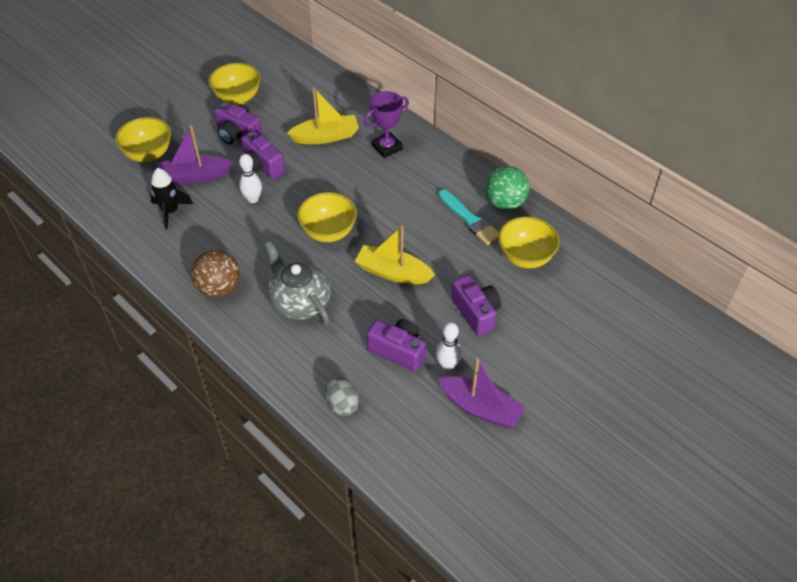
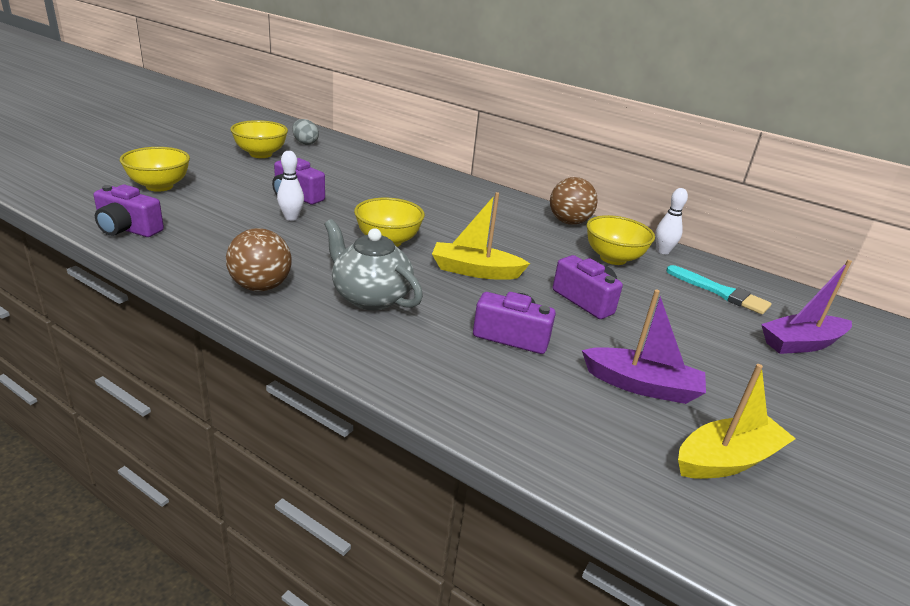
camera: 15 degrees left, 20 degrees down
black rocket [150,168,193,229] -> none
purple boat [158,125,233,184] -> purple boat moved to [761,260,852,354]
purple camera [214,102,263,145] -> purple camera moved to [94,185,164,237]
yellow boat [287,87,359,144] -> yellow boat moved to [678,364,796,479]
grey egg [325,376,359,416] -> grey egg moved to [292,119,319,145]
purple trophy [364,91,409,158] -> none
white bowling pin [436,322,462,371] -> white bowling pin moved to [655,188,688,254]
turquoise brush [438,190,499,245] -> turquoise brush moved to [666,265,772,314]
green ball [485,166,530,210] -> brown ball [550,177,598,225]

